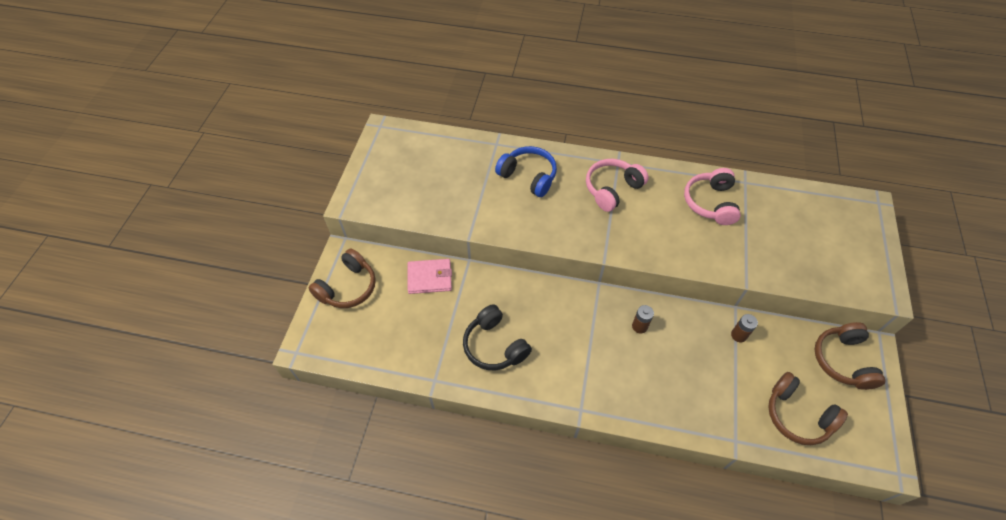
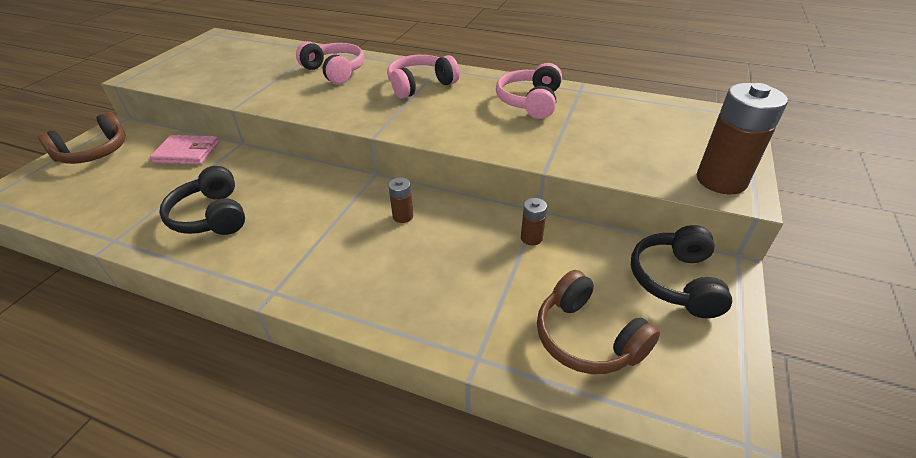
camera: 10 degrees right, 15 degrees down
blue headphones [495,146,557,197] -> pink headphones [296,41,364,84]
brown headphones [814,322,886,390] -> black headphones [631,225,732,318]
none -> brown battery [697,83,788,194]

